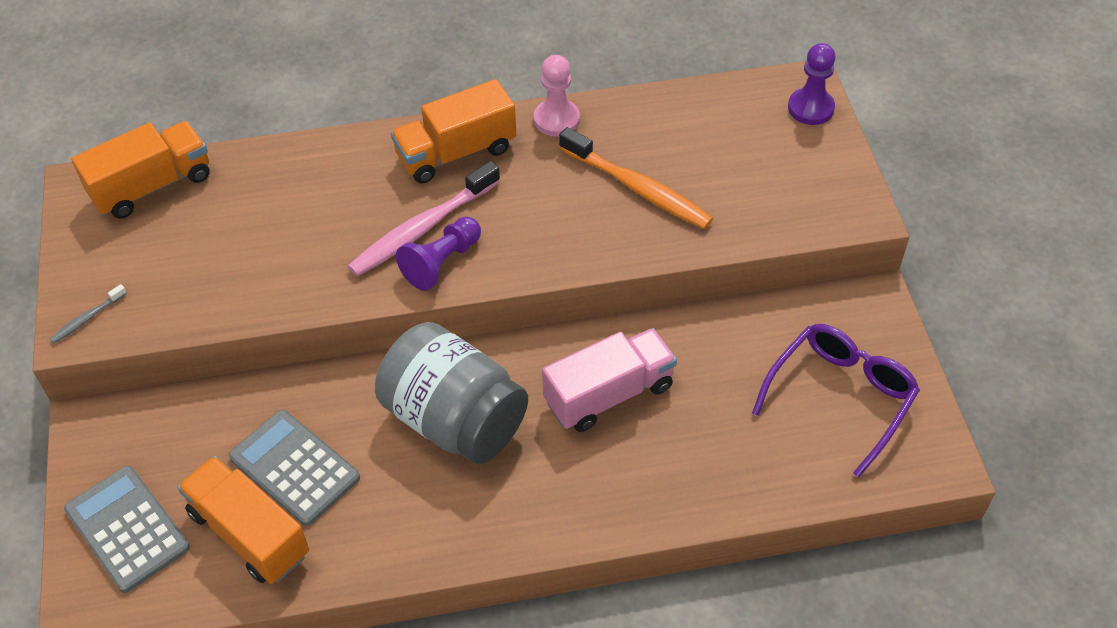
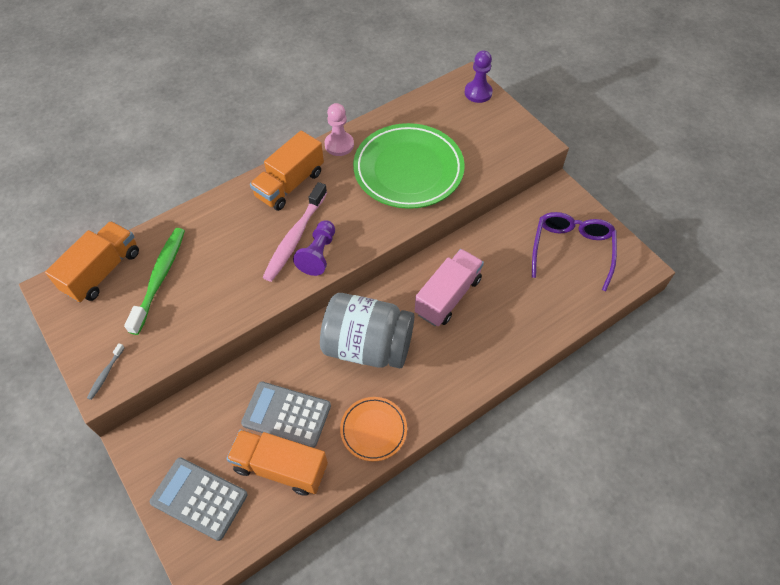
camera: 25 degrees left, 5 degrees up
orange toothbrush [559,127,713,229] -> green plate [353,123,465,209]
none -> green toothbrush [124,228,185,335]
none -> orange plate [340,397,407,461]

